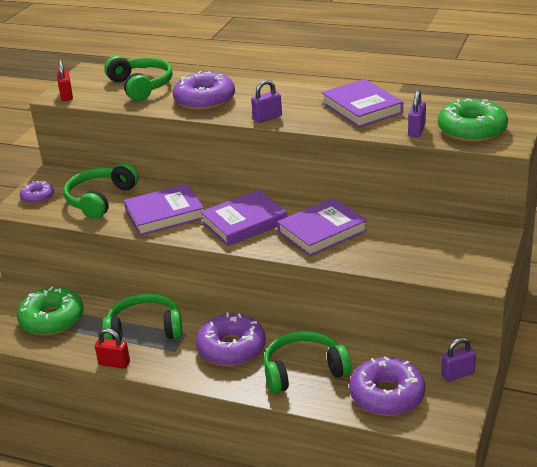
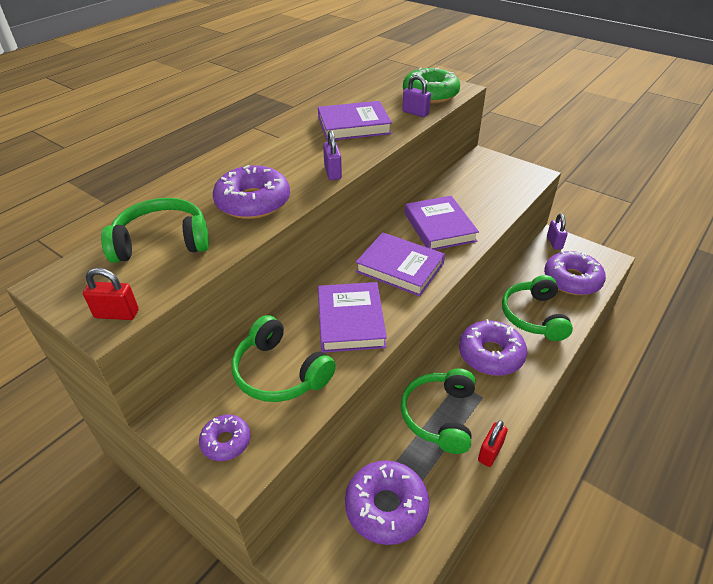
camera: 75 degrees left, 10 degrees up
green donut [17,287,84,336] -> purple donut [345,460,429,545]
purple book [200,190,287,246] -> purple book turned 45 degrees counterclockwise [356,232,445,296]

